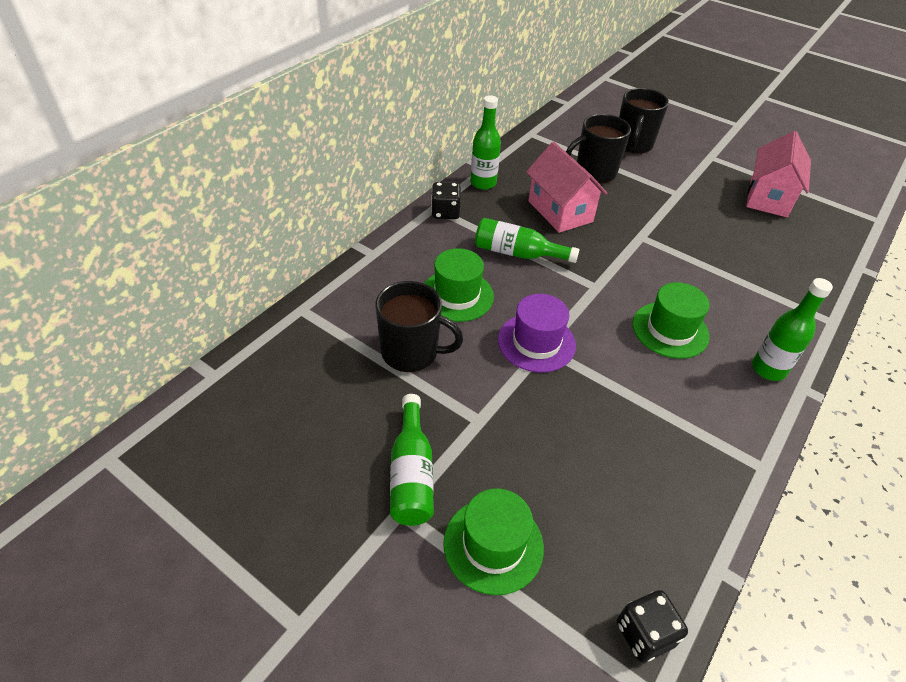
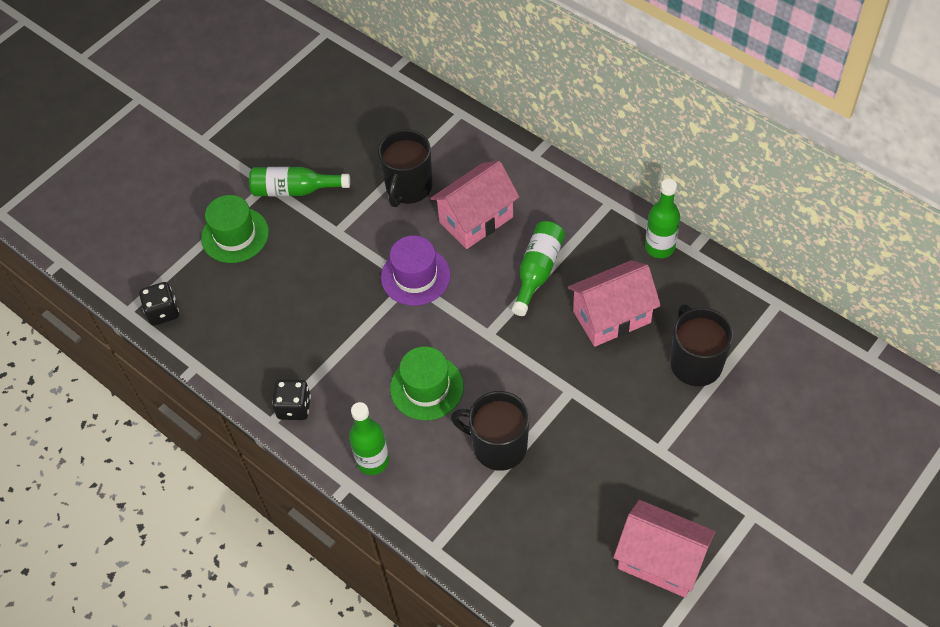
camera: 100 degrees right, 10 degrees up
green hat [424,248,494,322] -> pink house [430,161,519,249]
black dice [431,182,461,219] -> black dice moved to [272,380,311,420]
black mug [619,88,669,154] -> black mug moved to [451,391,529,471]

